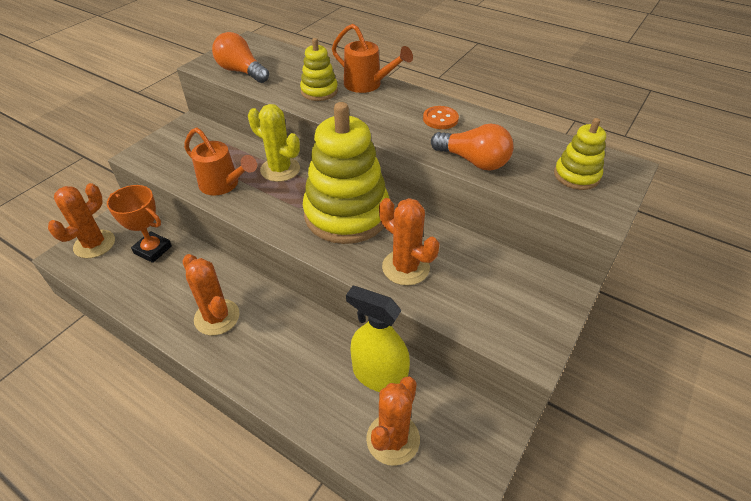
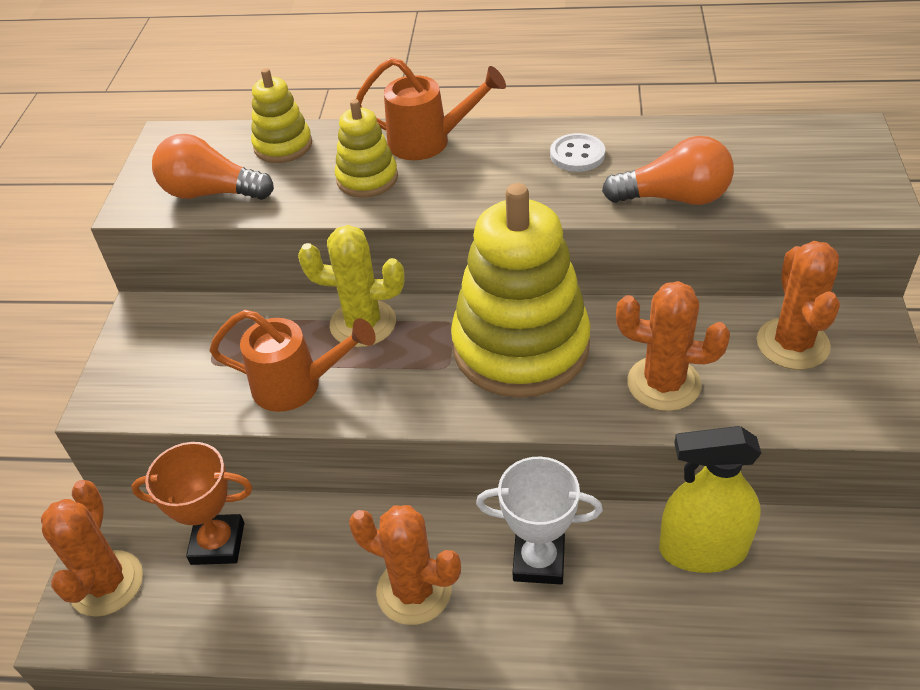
camera: 25 degrees left, 0 degrees up
orange cactus [366,377,420,466] -> orange cactus moved to [757,241,840,370]
orange button [423,106,459,129] -> white button [550,133,605,172]
yellow stacking toy [554,118,606,190] -> yellow stacking toy moved to [251,68,312,163]
none -> white trophy [476,457,603,585]

